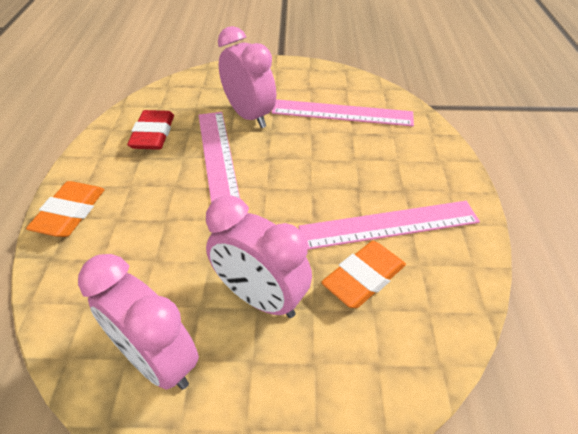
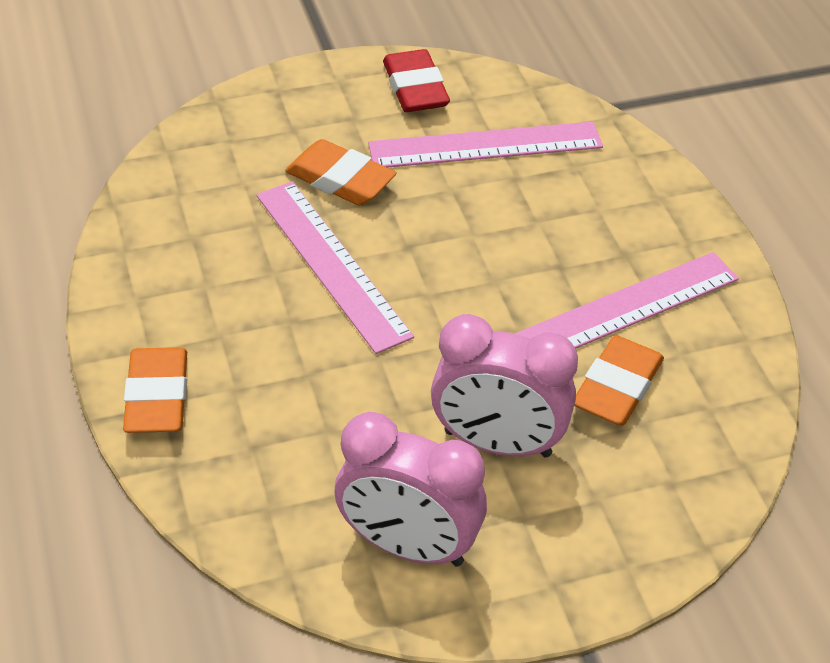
camera: 20 degrees left, 0 degrees up
red eraser [127,110,174,150] -> red eraser moved to [383,49,450,112]
pink clock [218,26,276,128] -> orange eraser [285,139,397,206]

